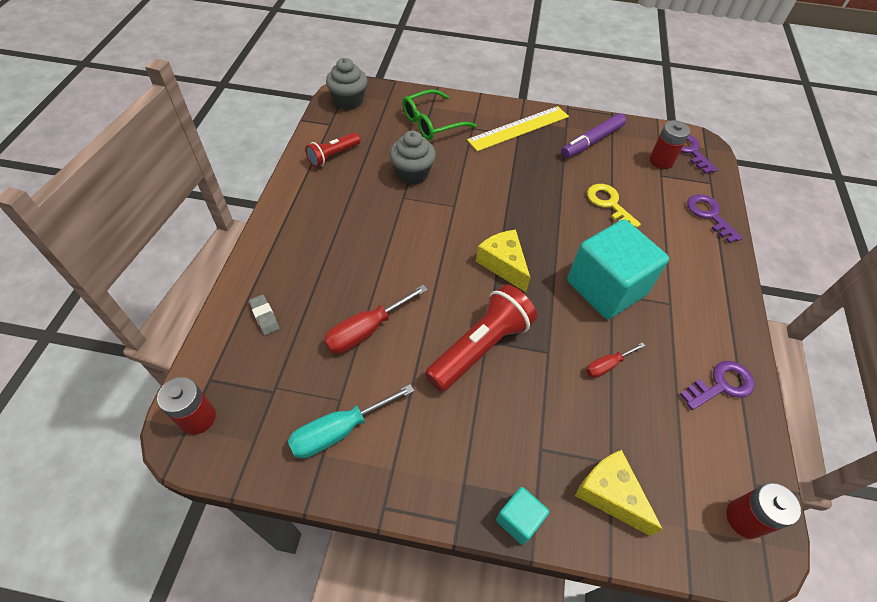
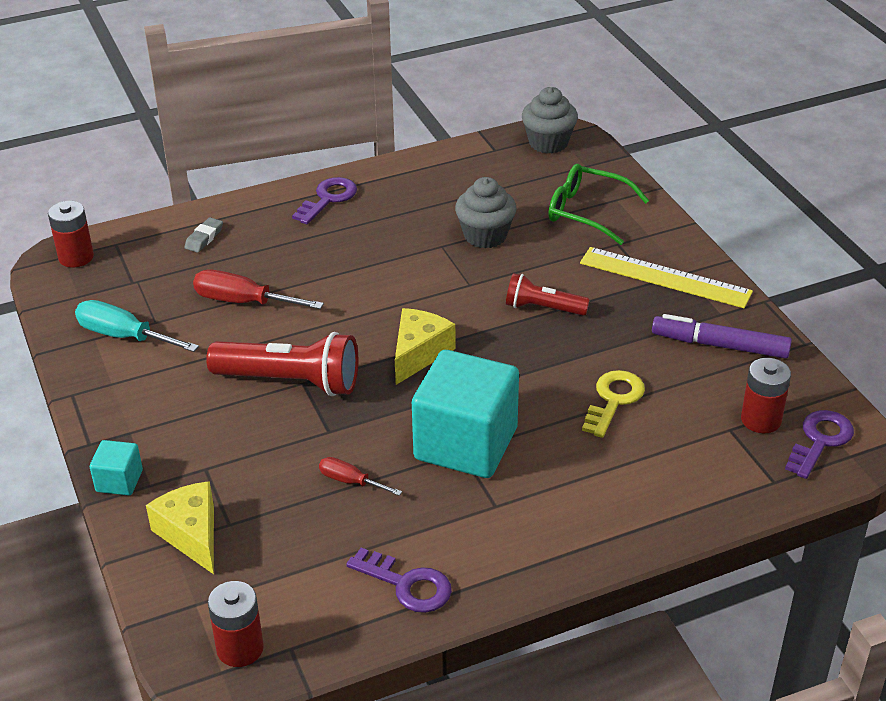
camera: 60 degrees right, 15 degrees down
red flashlight [305,132,361,167] -> red flashlight moved to [506,273,590,316]
yellow cheese [575,450,663,536] -> yellow cheese turned 45 degrees counterclockwise [146,481,214,574]
purple key [687,194,743,243] -> purple key moved to [292,177,357,224]

